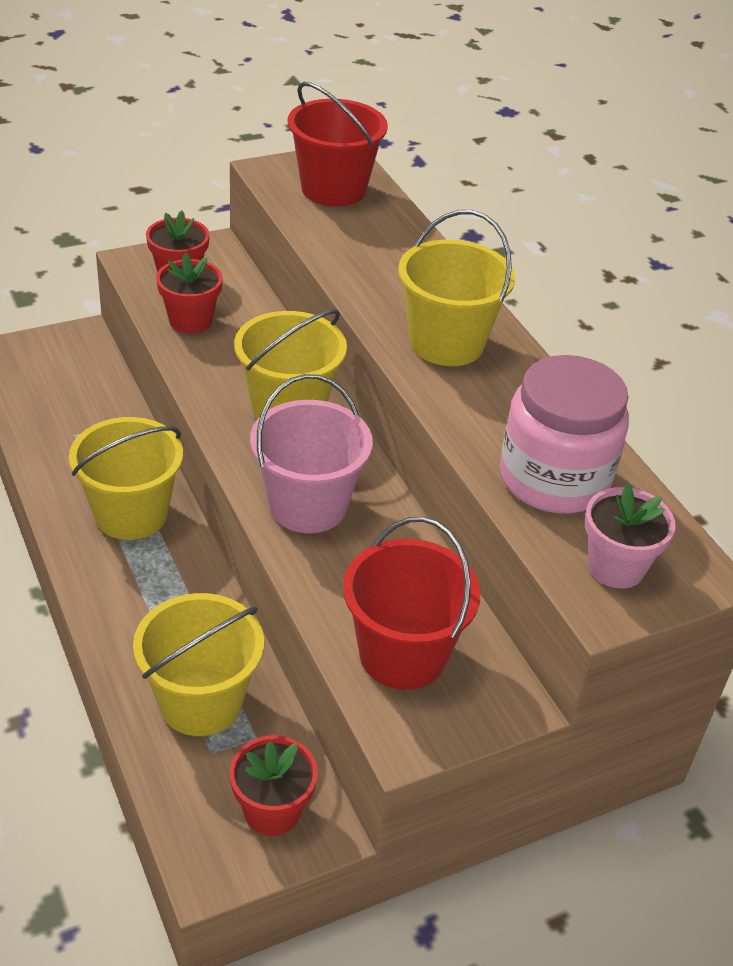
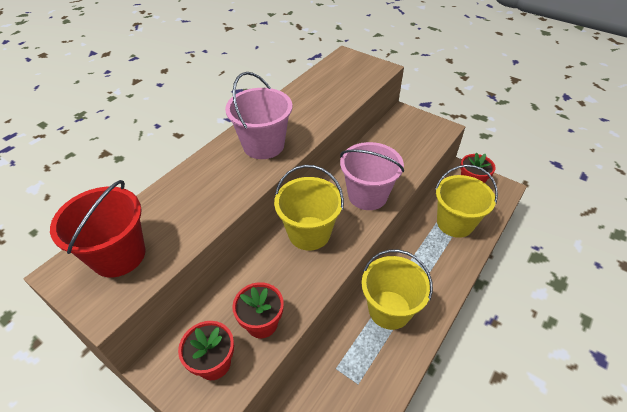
camera: 115 degrees left, 5 degrees up
red bucket [343,517,481,690] -> none
yellow bucket [398,210,515,366] -> pink bucket [225,72,292,159]
pink jar [500,355,629,513] -> none
pink flower pot [585,483,676,589] -> none

